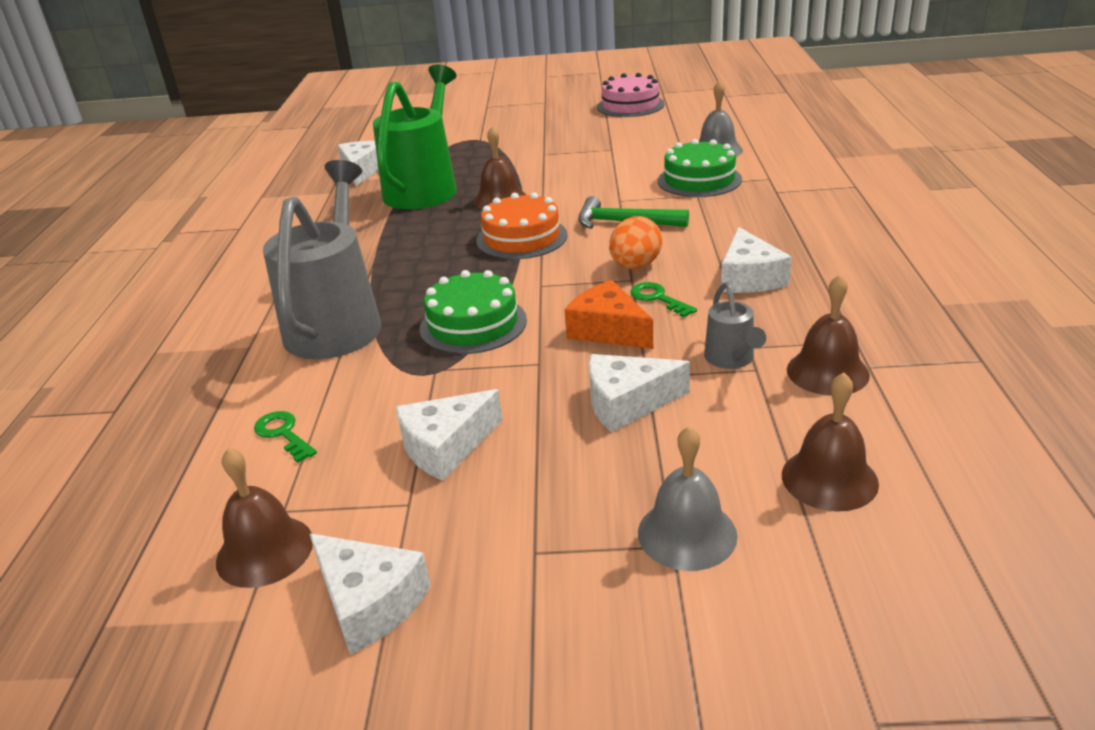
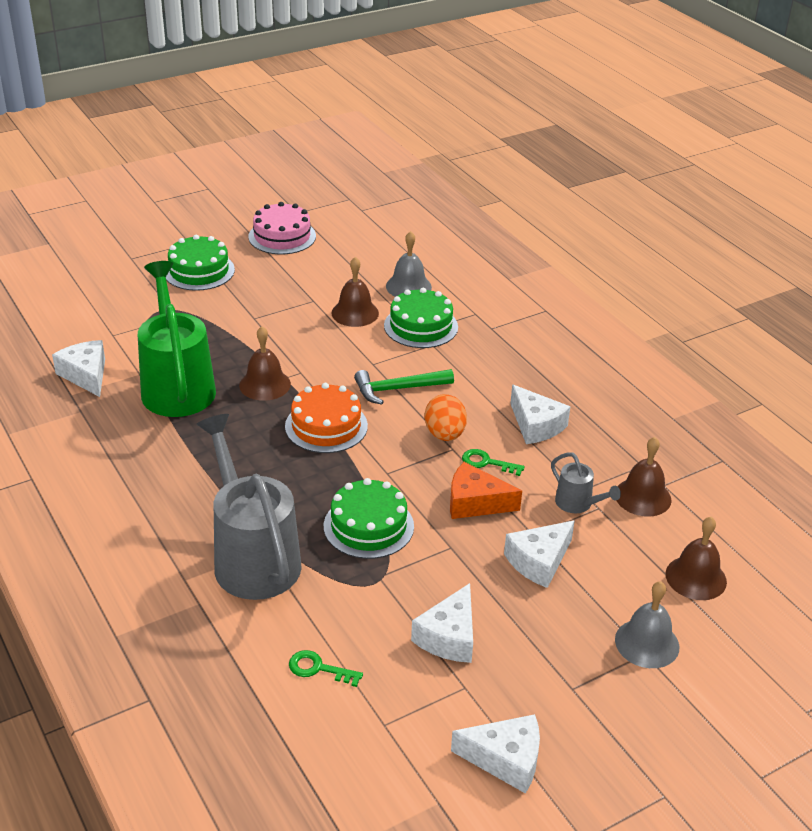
camera: 35 degrees left, 5 degrees up
brown bell [216,448,313,588] -> brown bell moved to [331,257,379,327]
none -> green cake [166,235,235,291]

